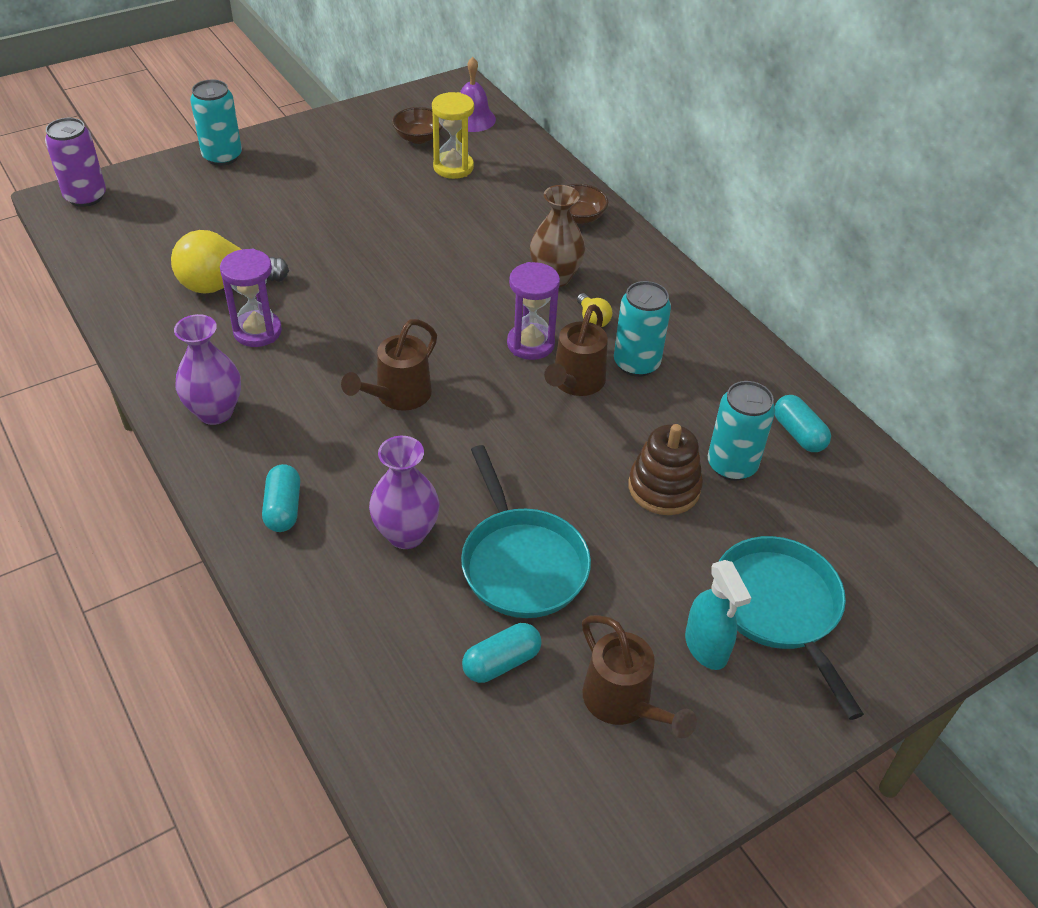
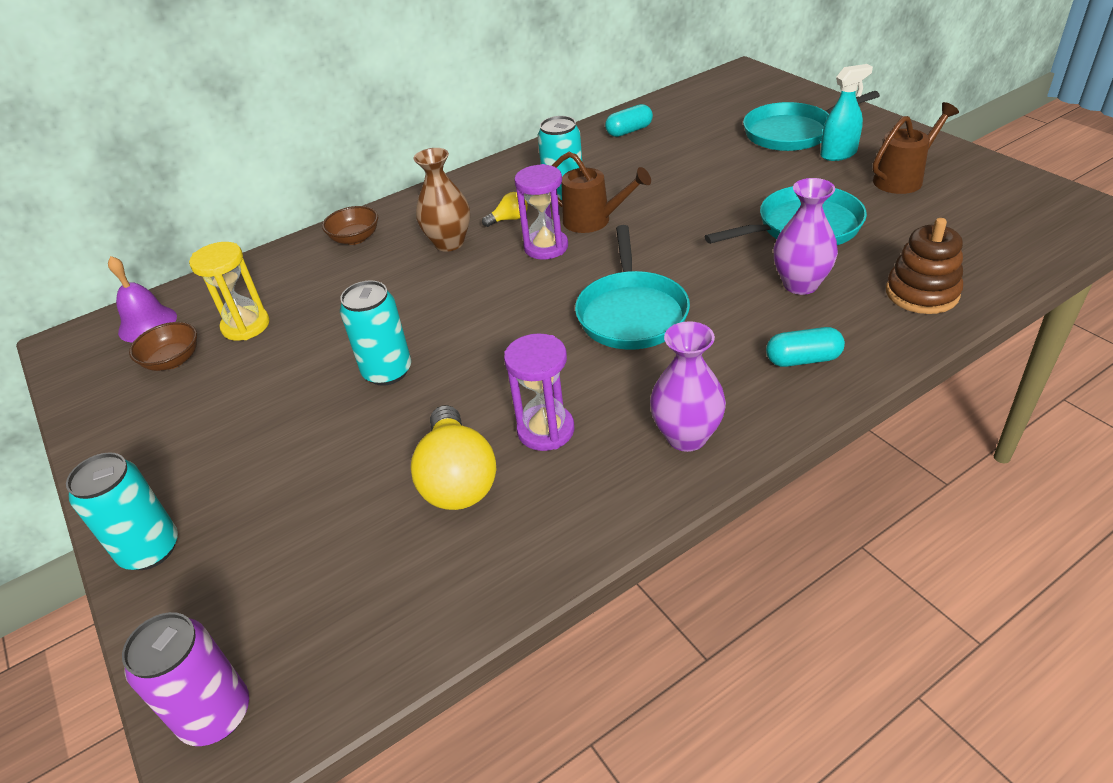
camera: 85 degrees left, 5 degrees down
brown watering can [341,319,437,411] -> turquoise pan [575,225,690,350]
turquoise capsule [462,623,542,683] -> none
brown stacking toy [628,424,703,515] -> brown stacking toy moved to [886,218,963,314]
turquoise can [708,381,775,481] -> turquoise can moved to [340,280,411,386]

